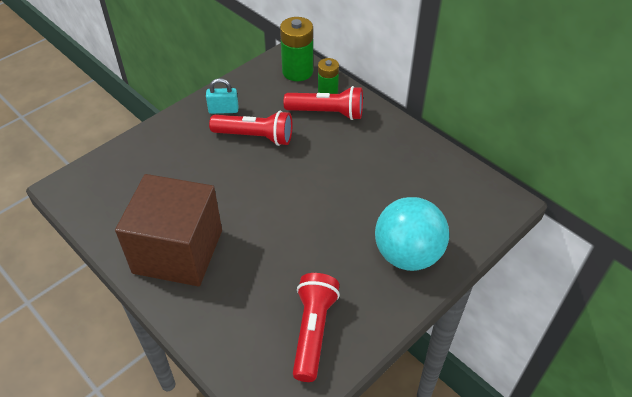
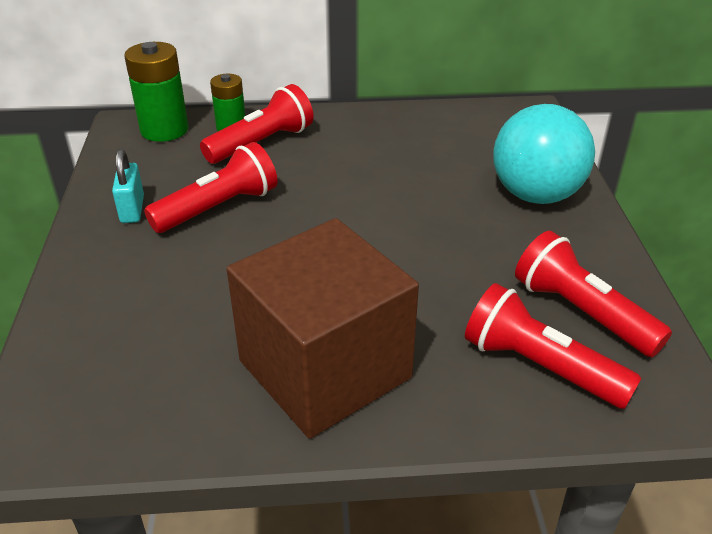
camera: 50 degrees left, 10 degrees down
turquoise padlock [206,78,238,114] -> turquoise padlock turned 45 degrees counterclockwise [112,149,144,223]
none -> red flashlight [465,283,642,409]

